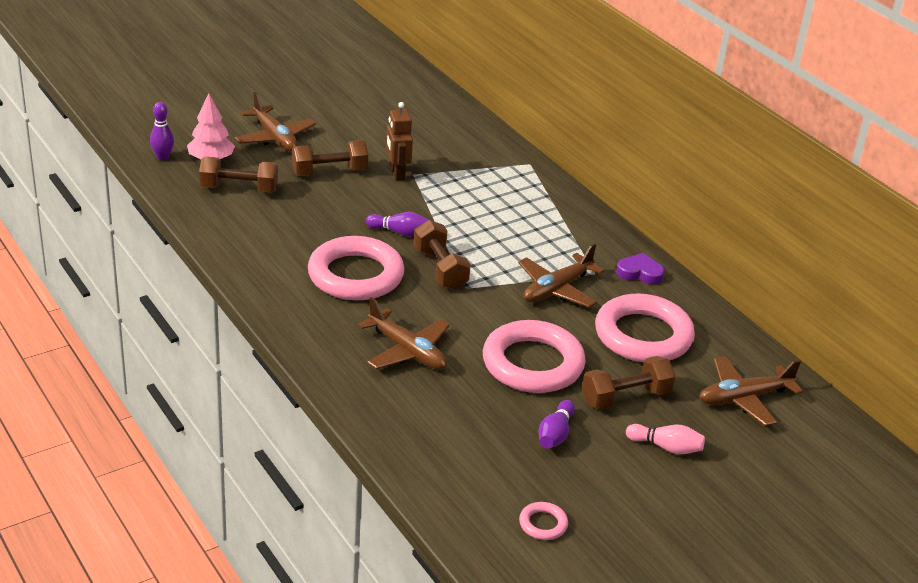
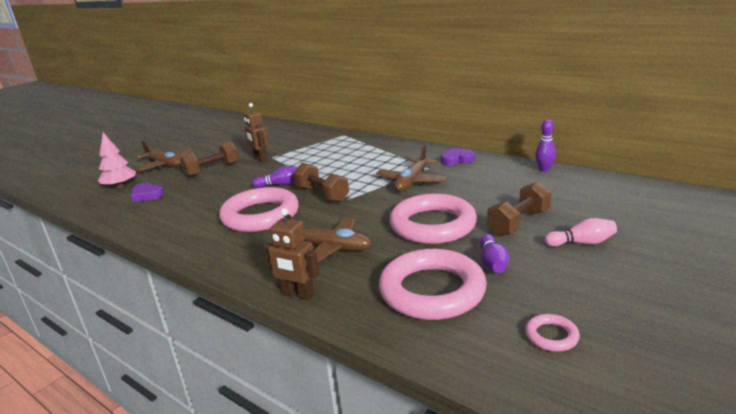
camera: 15 degrees left, 10 degrees down
purple bowling pin [150,102,174,160] -> purple bowling pin moved to [535,120,556,172]
brown dumbbell [199,157,278,193] -> purple heart [131,182,164,202]
pink ring [595,294,695,362] -> pink ring moved to [379,249,487,320]
brown plane [699,356,803,426] -> none
none -> brown robot [263,208,319,301]

